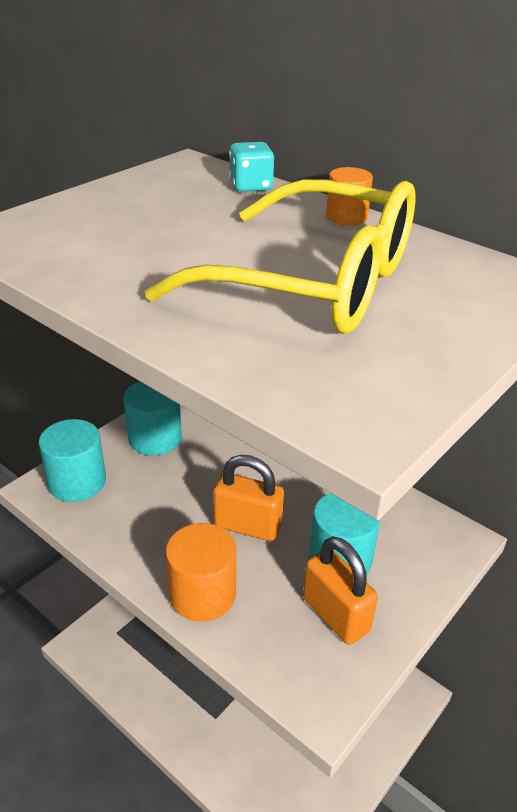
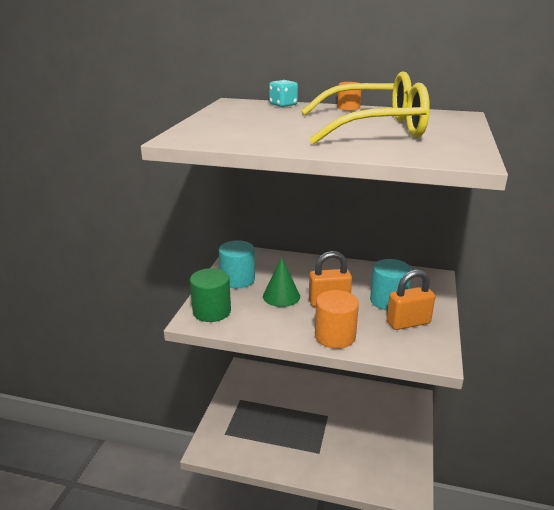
camera: 25 degrees left, 10 degrees down
turquoise cylinder [38,419,106,502] -> green cylinder [190,268,231,322]
orange padlock [303,536,378,645] -> orange padlock turned 45 degrees counterclockwise [387,269,435,330]
none -> green cone [263,257,300,307]

